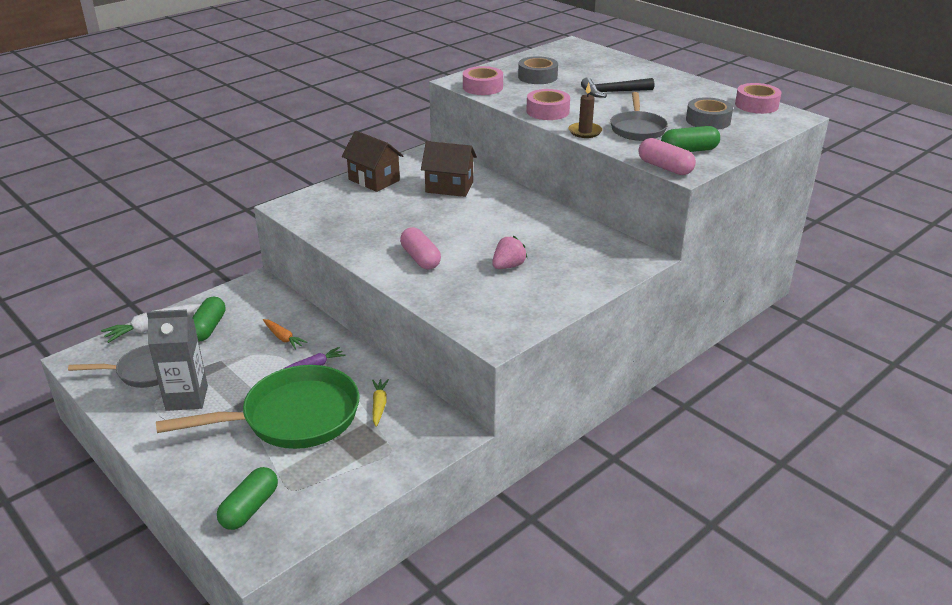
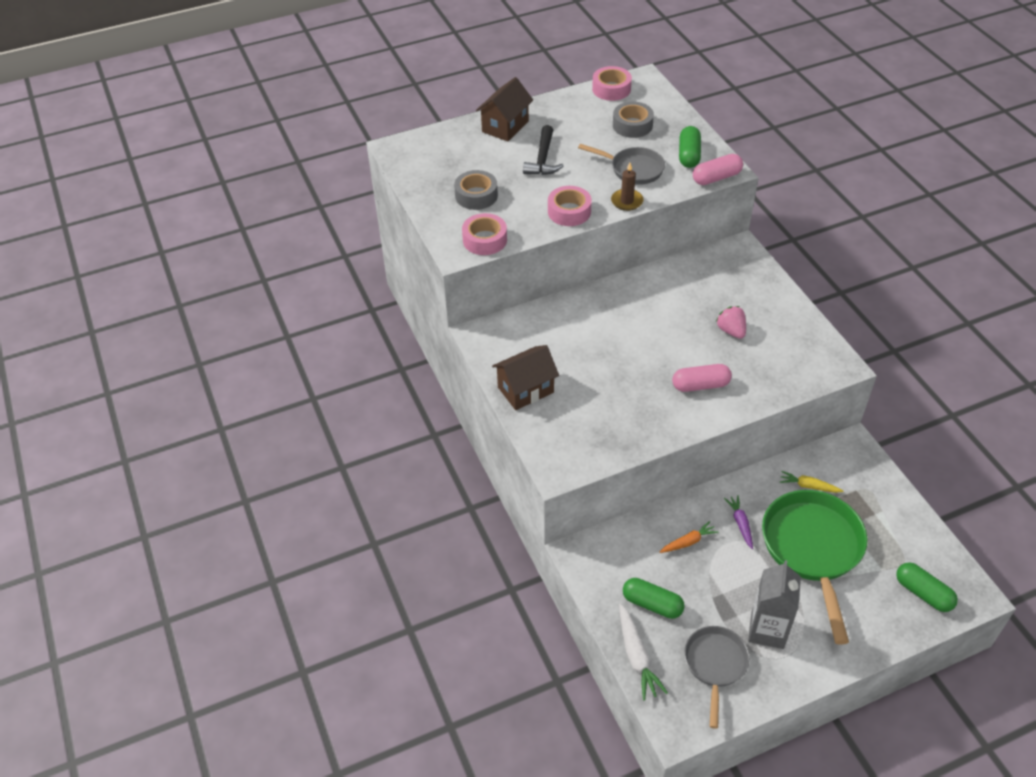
camera: 70 degrees left, 15 degrees up
brown house [421,141,477,197] -> brown house moved to [476,77,533,141]

